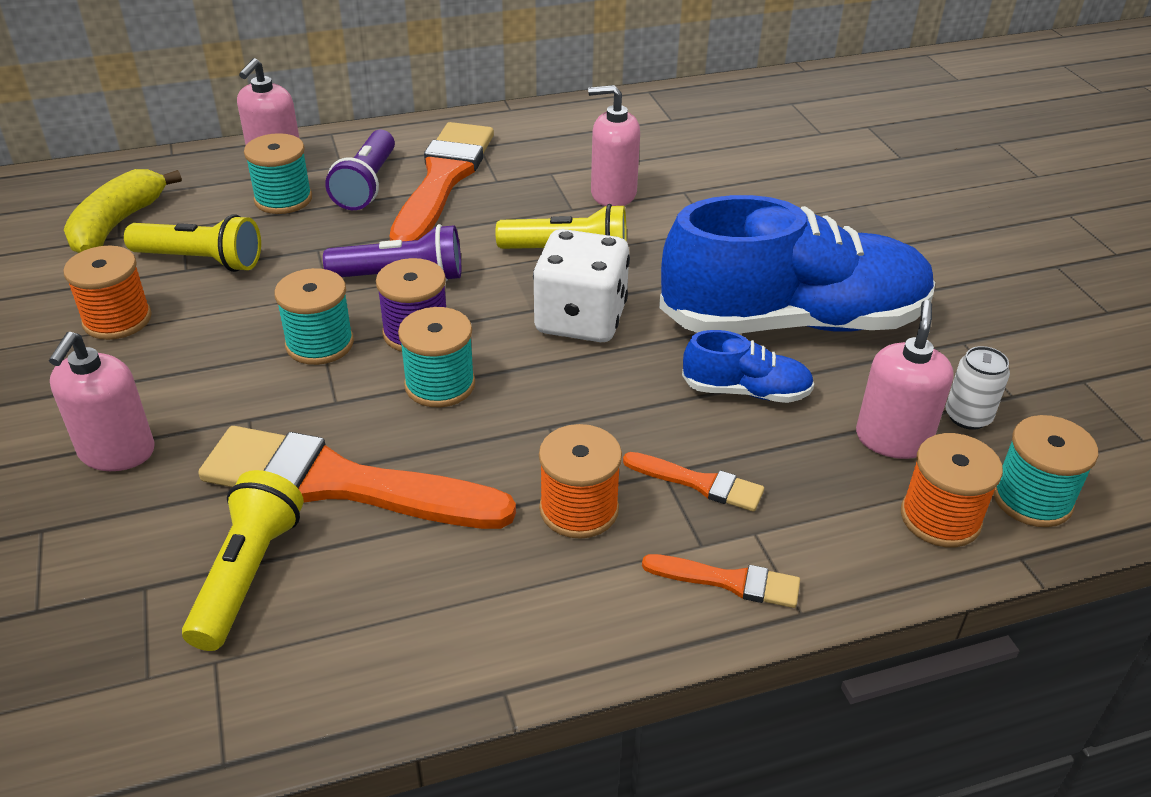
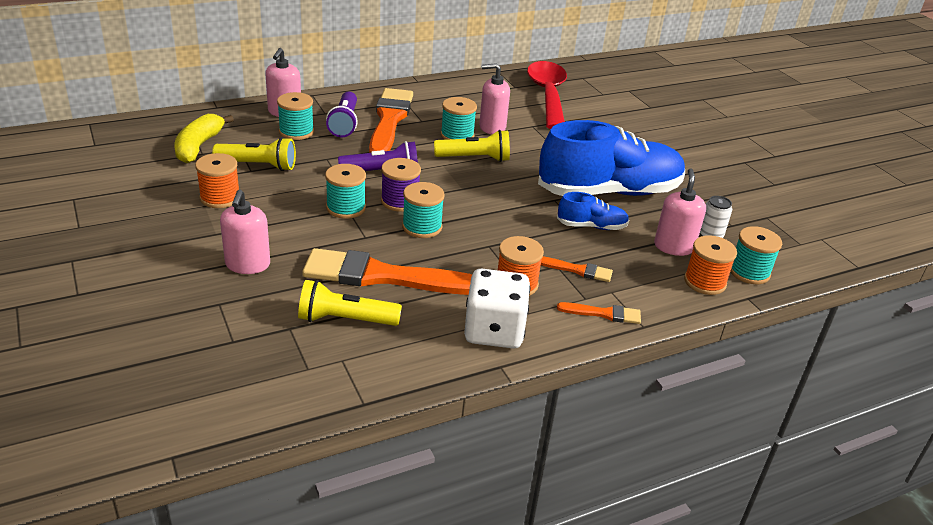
camera: 10 degrees left, 5 degrees down
yellow flashlight [182,470,304,651] -> yellow flashlight turned 90 degrees counterclockwise [298,280,402,326]
white dice [533,229,630,342] -> white dice moved to [464,269,530,349]
none -> turquoise spool [441,97,477,140]
none -> red spoon [527,61,567,129]

